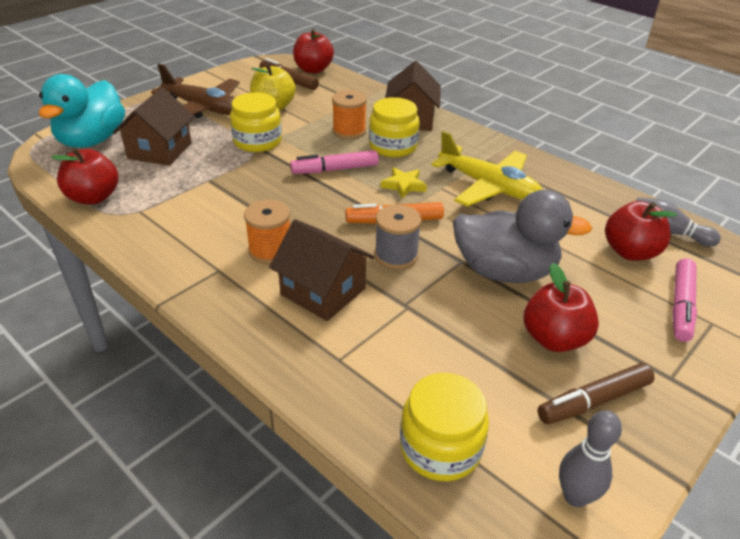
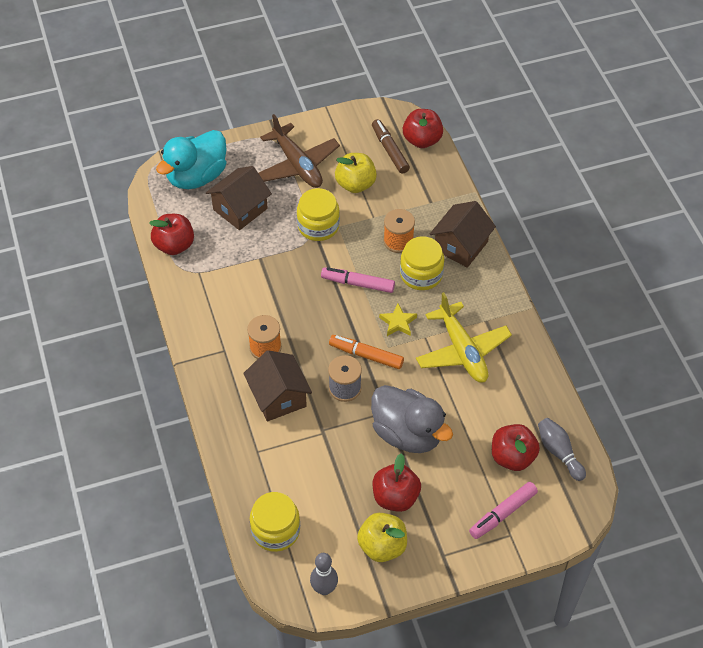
camera: 30 degrees right, 15 degrees up
brown marker [537,363,655,424] -> yellow apple [357,513,407,562]

